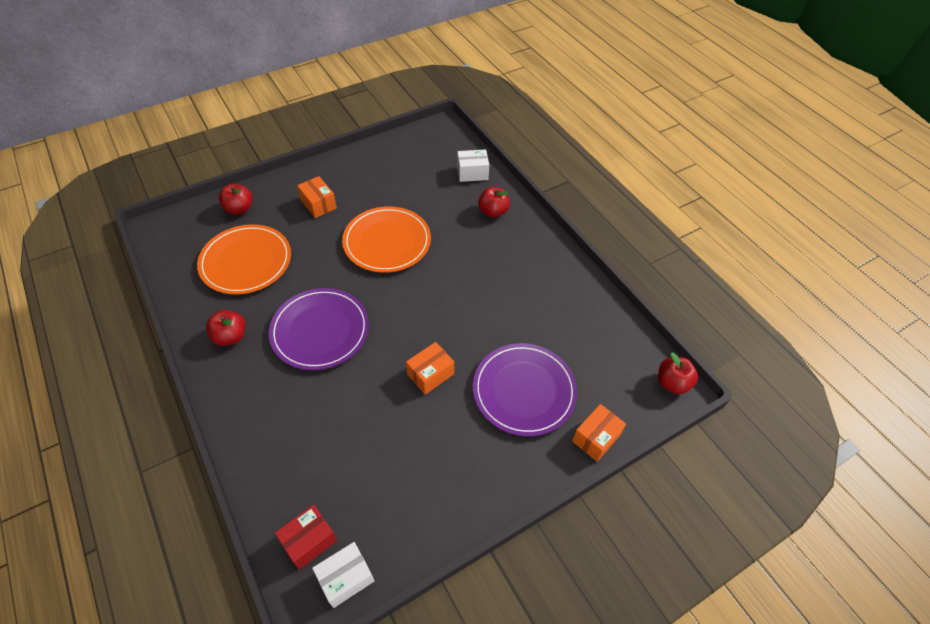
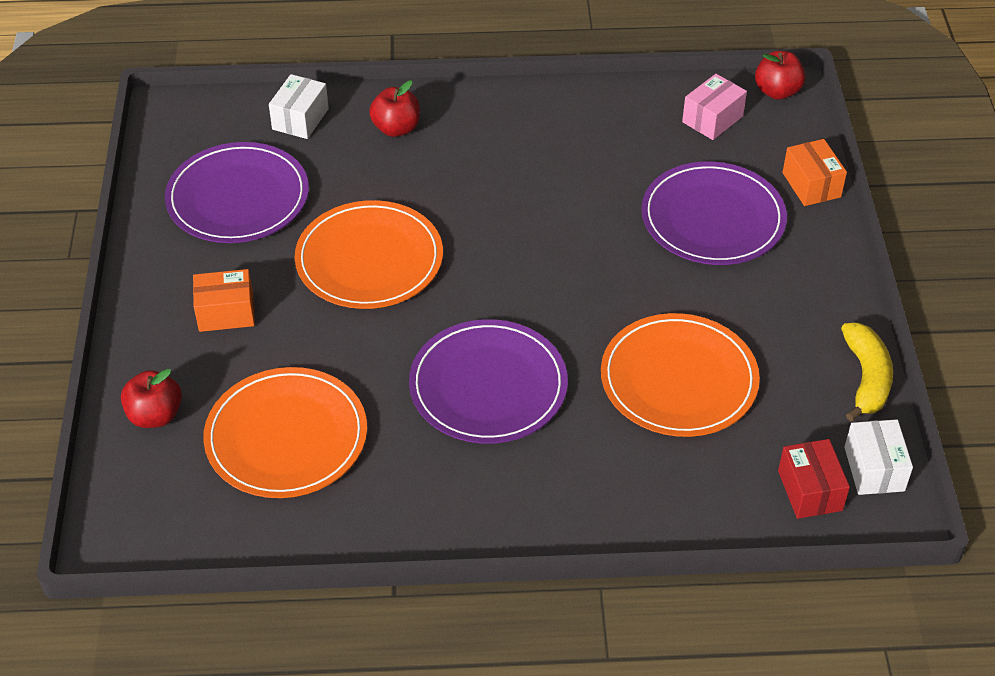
camera: 60 degrees left, 5 degrees down
red apple [206,310,246,346] -> none
orange box [406,342,454,395] -> none
none -> purple plate [165,142,309,243]
none -> orange plate [601,313,760,437]
none -> pink box [682,74,747,140]
none -> yellow banana [841,323,893,421]

